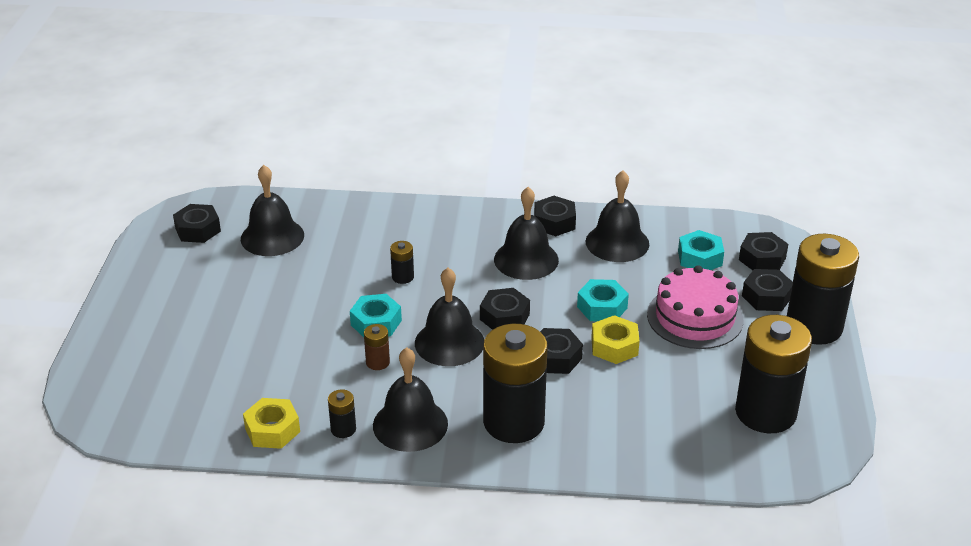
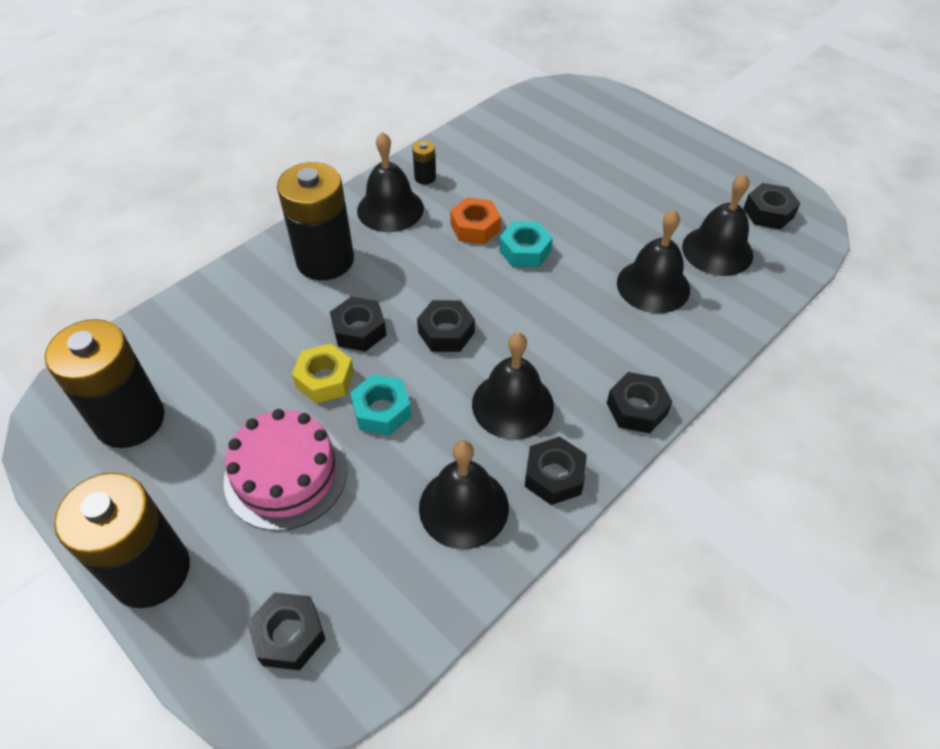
camera: 130 degrees right, 15 degrees up
yellow nut [243,398,300,449] -> none
brown battery [364,324,390,370] -> orange nut [450,197,501,244]
black battery [390,241,414,284] -> none
black bell [415,268,484,366] -> black bell moved to [617,209,690,313]
turquoise nut [678,230,724,270] -> none
black nut [742,269,793,311] -> black nut moved to [607,372,673,433]

